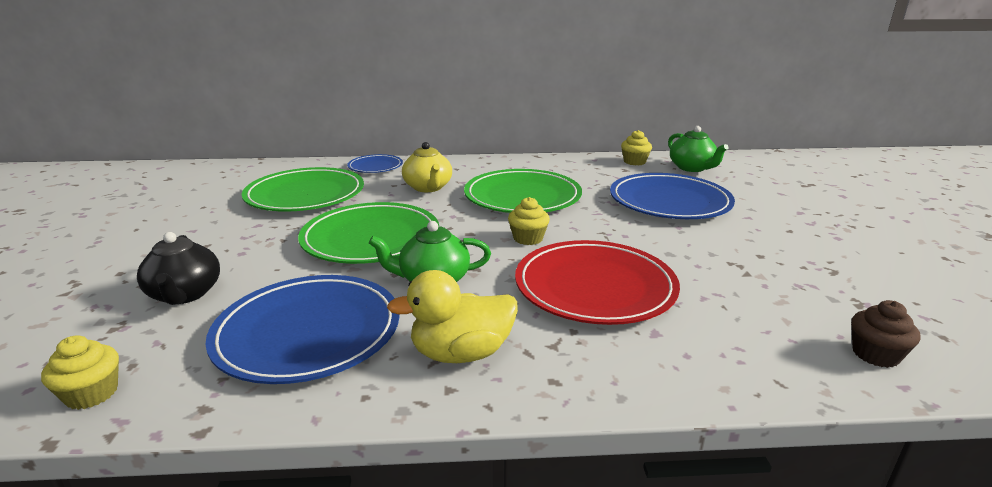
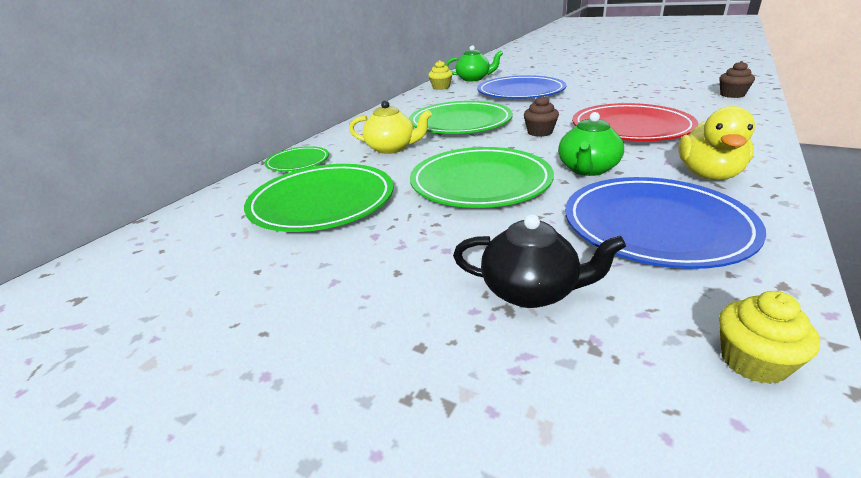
camera: 55 degrees left, 5 degrees up
blue plate [347,154,403,173] -> green plate [264,146,329,171]
yellow cupcake [508,197,550,245] -> brown cupcake [524,95,559,137]

